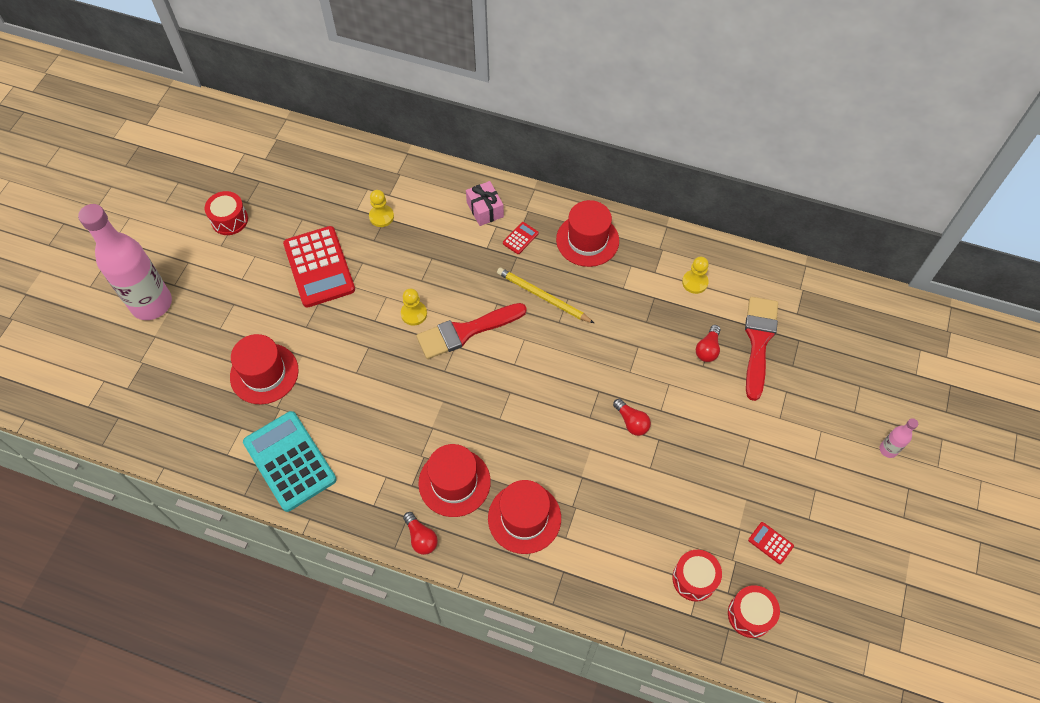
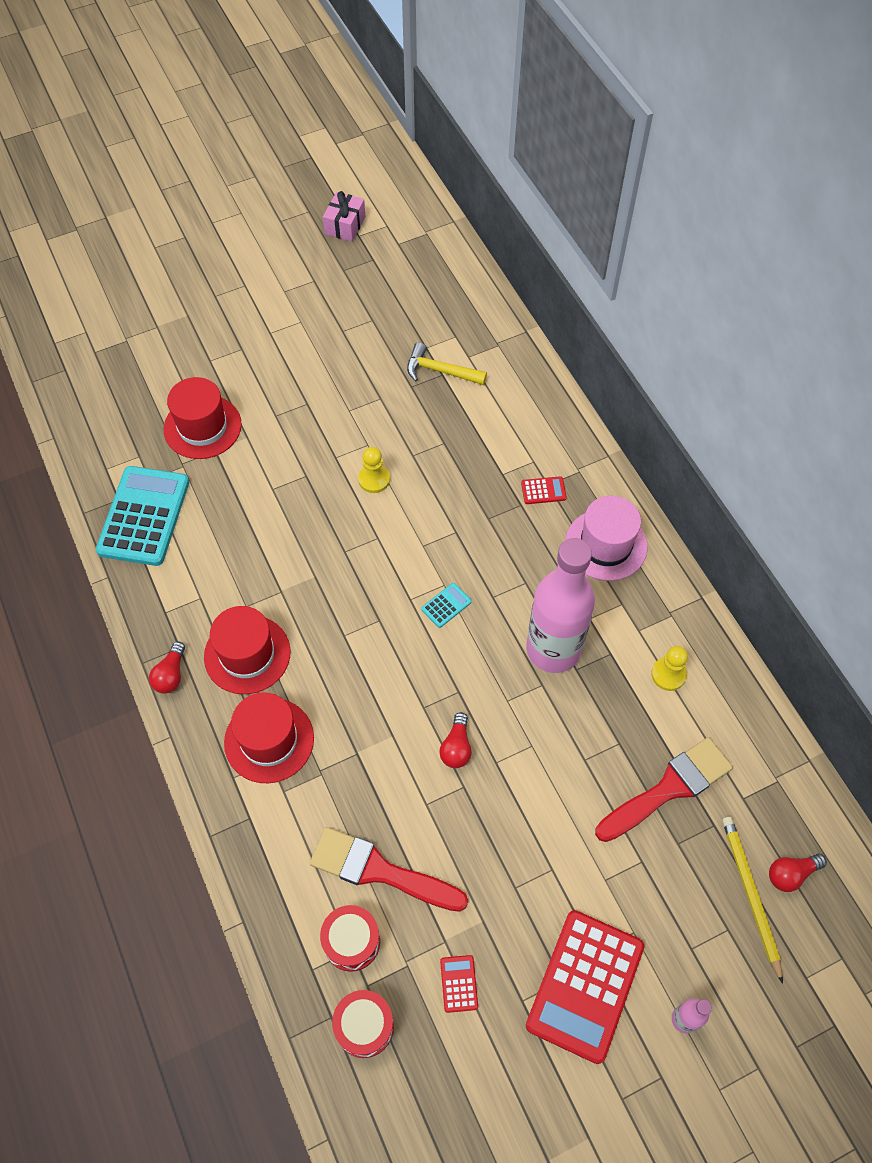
camera: 45 degrees right, 0 degrees up
pink bottle [78,204,172,320] -> pink bottle moved to [526,538,595,673]
red drum [205,191,248,235] -> none
red calculator [283,226,355,308] -> red calculator moved to [526,910,644,1064]
yellow pawn [369,190,394,227] -> yellow hammer [407,343,487,385]
red brush [416,303,527,359] -> red brush moved to [310,827,468,912]
pink gift [466,181,504,226] -> pink gift moved to [323,191,366,242]
yellow pencil [497,268,594,323] -> yellow pencil moved to [722,817,783,984]
red hat [556,200,619,267] -> pink hat [565,496,647,581]
red light bulb [696,325,721,362] -> red light bulb moved to [769,854,827,892]
none -> turquoise calculator [421,583,472,628]

